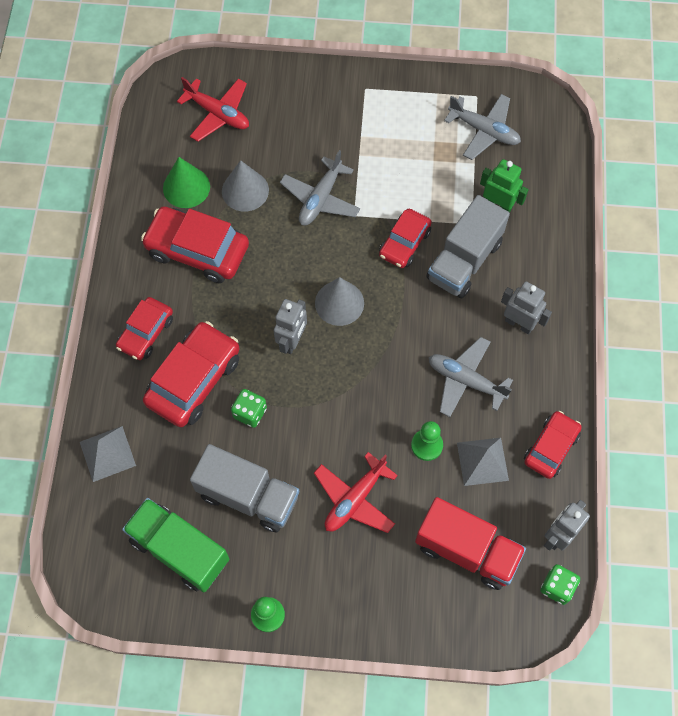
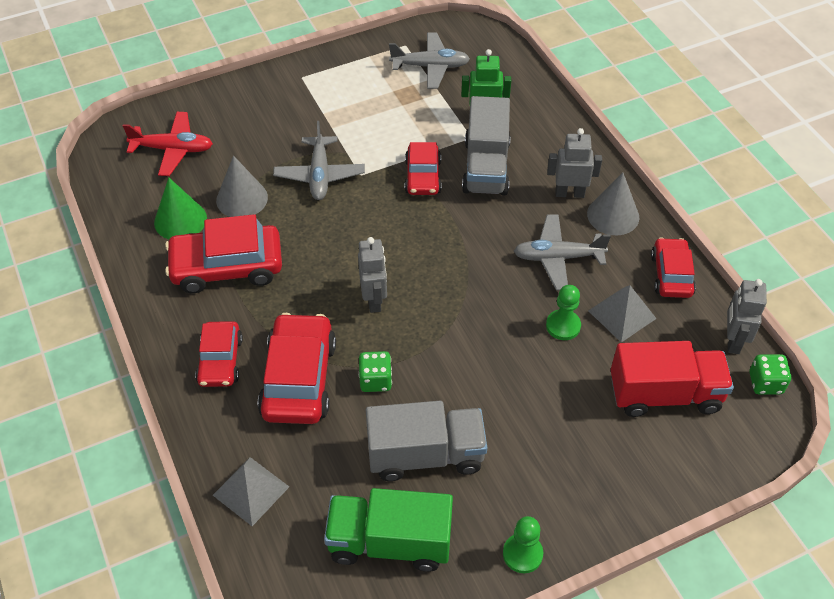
camera: 30 degrees left, 15 degrees down
red plane [314,452,398,533] -> none
grey cone [315,277,364,326] -> grey cone moved to [587,173,639,235]

